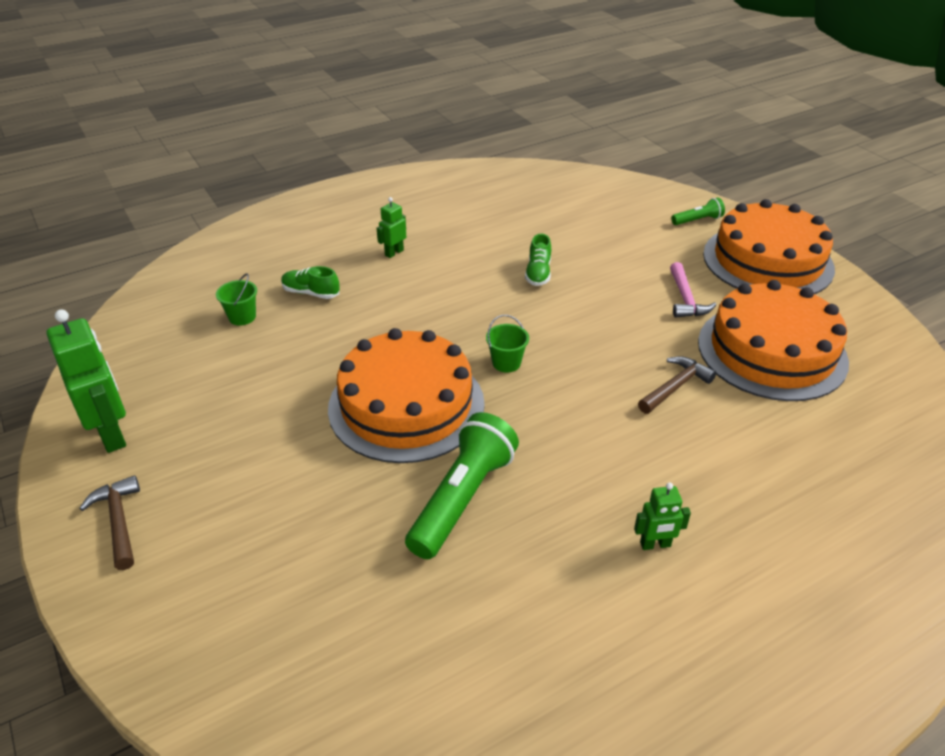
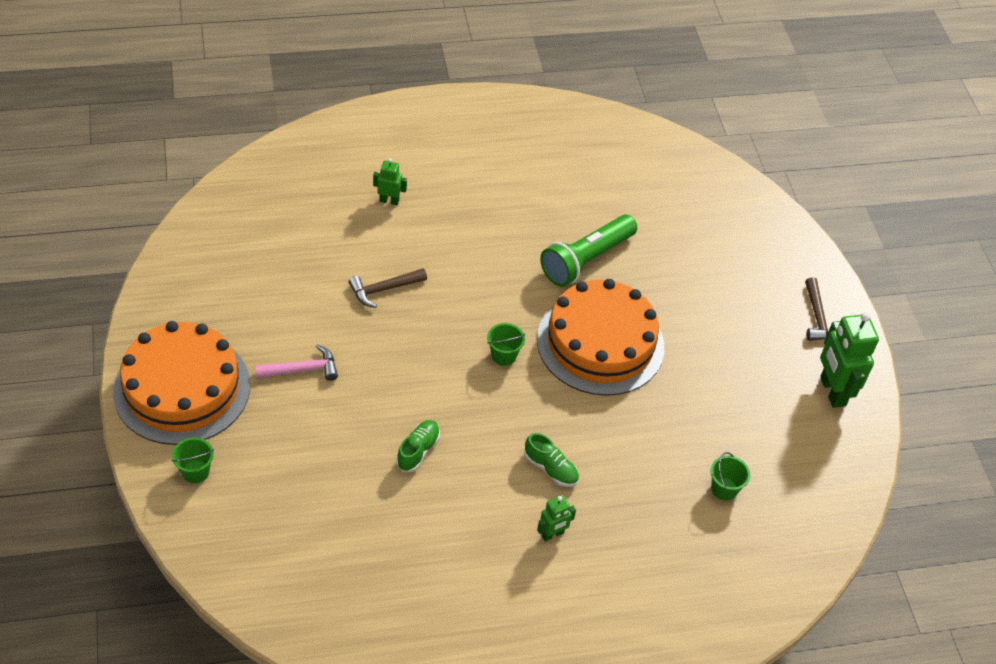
camera: 165 degrees left, 10 degrees up
green shoe [281,266,340,299] -> green shoe moved to [524,433,579,487]
green robot [634,482,691,550] -> green robot moved to [373,158,407,205]
pink hammer [670,262,716,318] -> pink hammer turned 60 degrees clockwise [255,344,338,381]
green flashlight [671,198,725,225] -> green bucket [172,437,214,483]
orange cake [698,280,849,401] -> none

